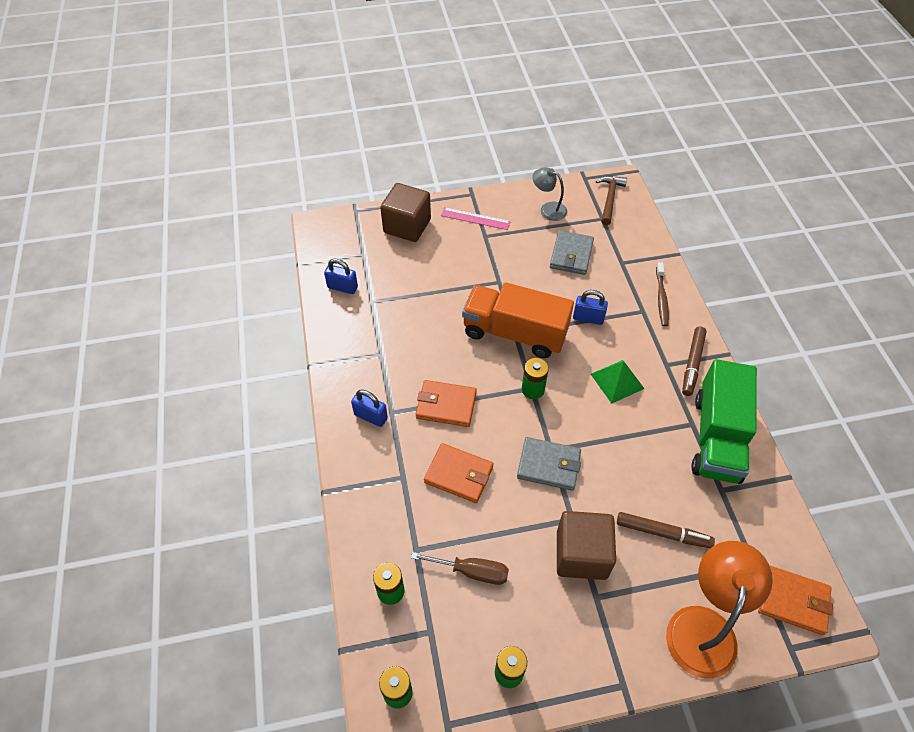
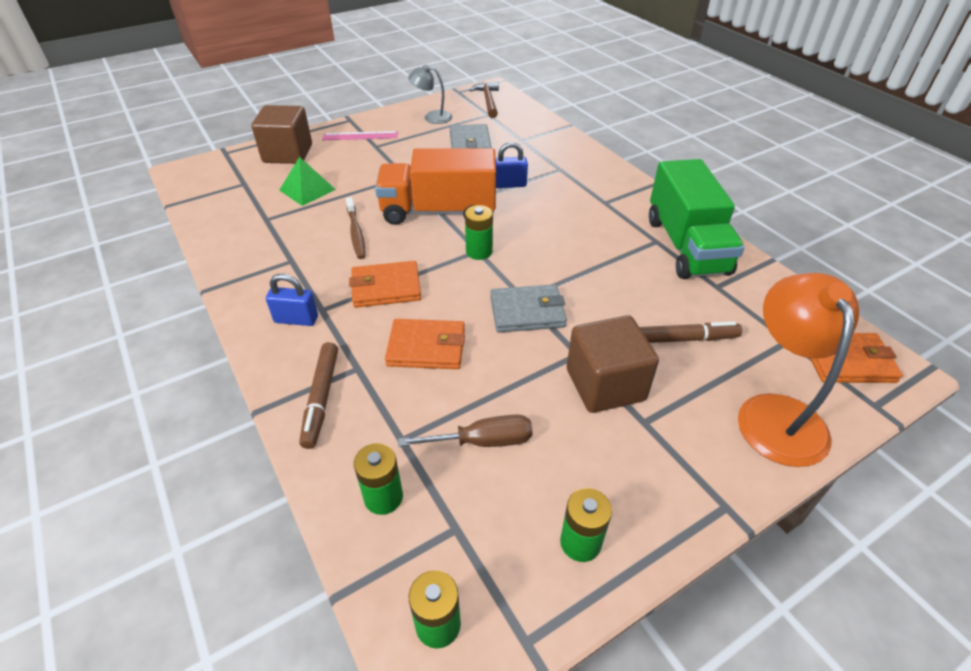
camera: 20 degrees left, 10 degrees down
blue padlock [324,259,358,294] -> none
green pyramid [591,360,645,404] -> green pyramid moved to [279,157,336,206]
brown toothbrush [656,262,669,327] -> brown toothbrush moved to [346,197,366,259]
brown marker [682,327,706,396] -> brown marker moved to [299,342,338,449]

